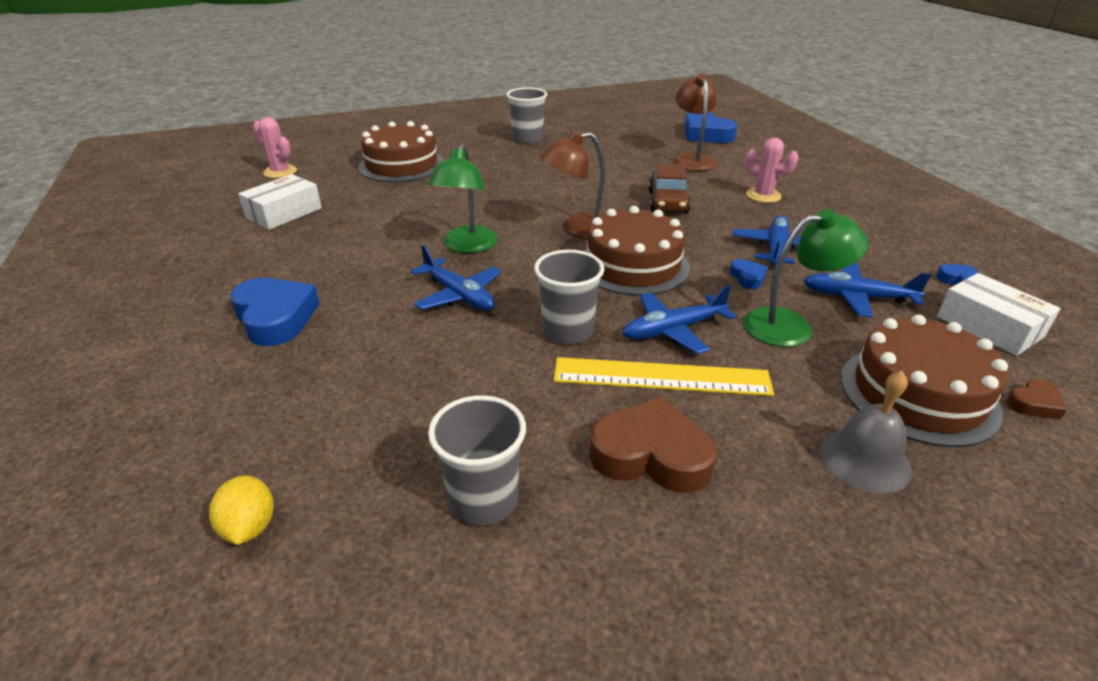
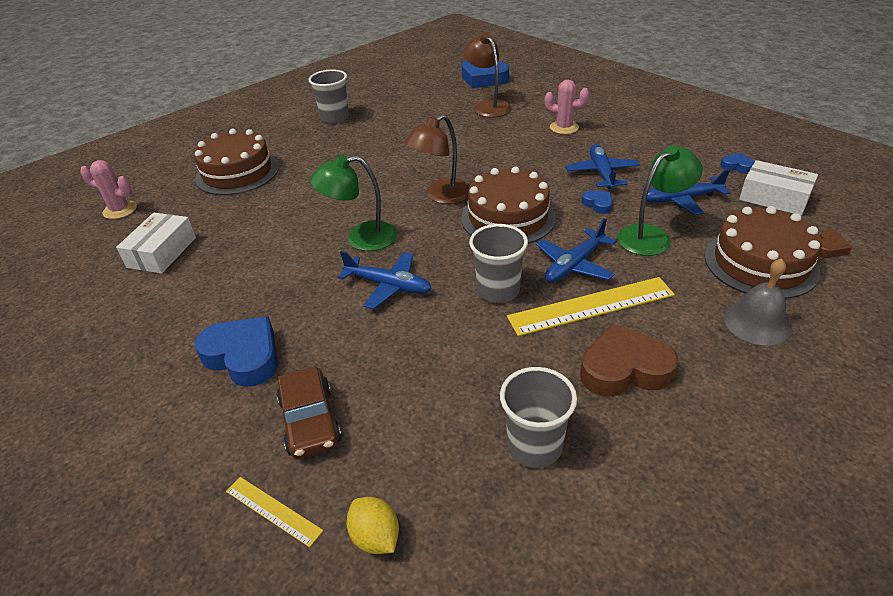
camera: 20 degrees left, 5 degrees up
green lamp [428,144,498,253] -> green lamp turned 90 degrees clockwise [310,155,397,251]
brown car [648,164,691,213] -> brown car moved to [277,366,342,459]
none -> yellow ruler [226,477,323,547]

